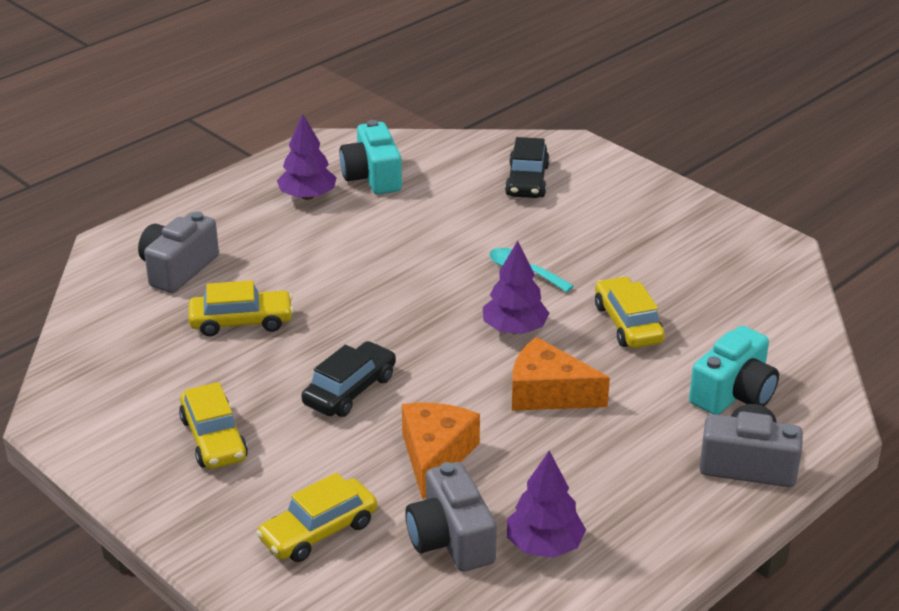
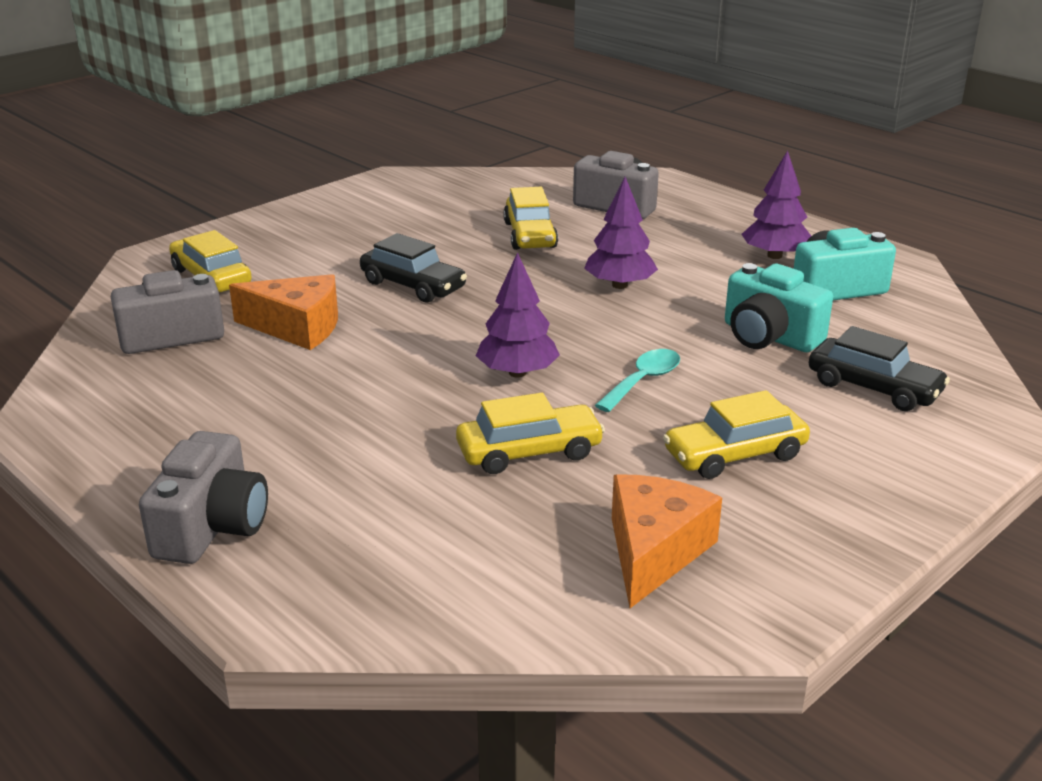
camera: 90 degrees right, 5 degrees down
yellow car [179,382,248,469] -> yellow car moved to [663,390,810,479]
black car [505,137,550,198] -> black car turned 150 degrees counterclockwise [809,326,950,411]
purple tree [507,451,586,558] -> purple tree moved to [584,177,658,289]
orange cheese [512,337,610,411] -> orange cheese moved to [612,475,722,608]
turquoise camera [689,326,779,415] -> turquoise camera moved to [725,263,833,352]

